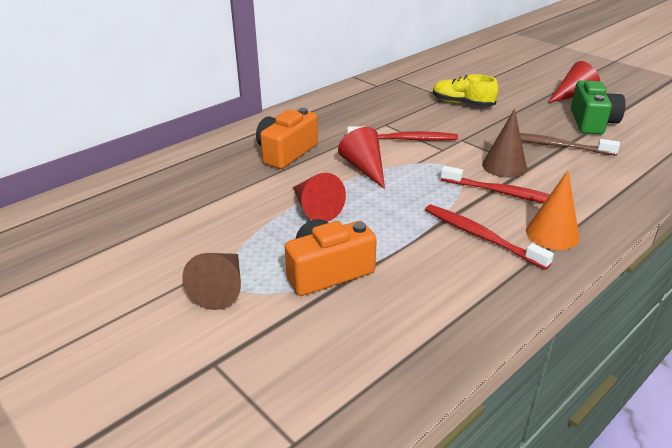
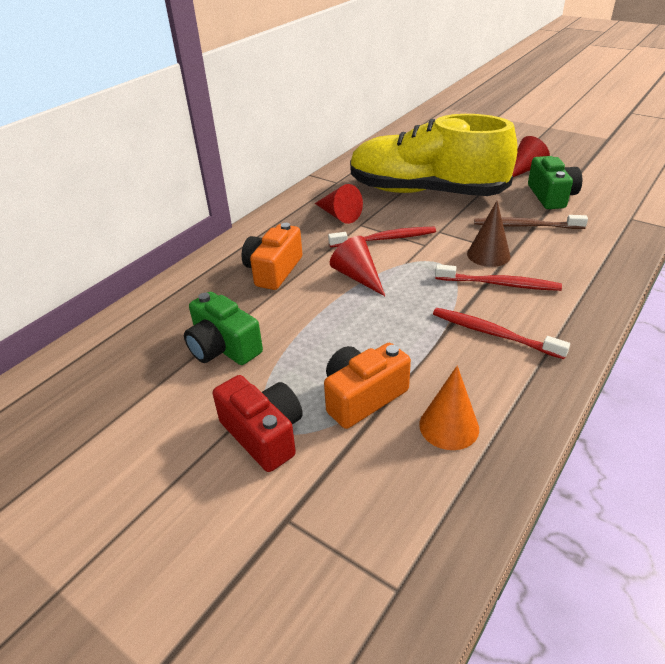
camera: 10 degrees left, 5 degrees up
brown cone [182,253,241,310] -> red camera [213,375,303,472]
red cone [293,173,346,222] -> red cone moved to [315,184,363,224]
yellow shoe [433,74,498,107] -> yellow shoe [350,114,518,196], size x2.48
orange cone [526,171,580,250] -> orange cone moved to [419,365,479,450]
none -> green camera [184,292,263,365]

